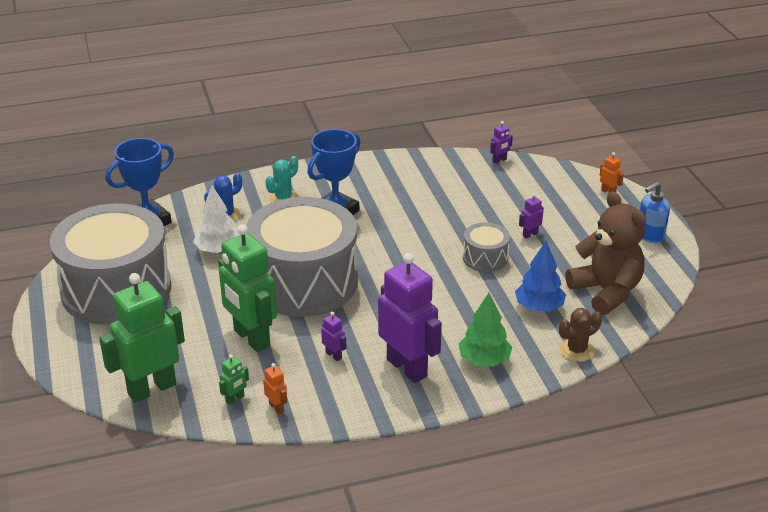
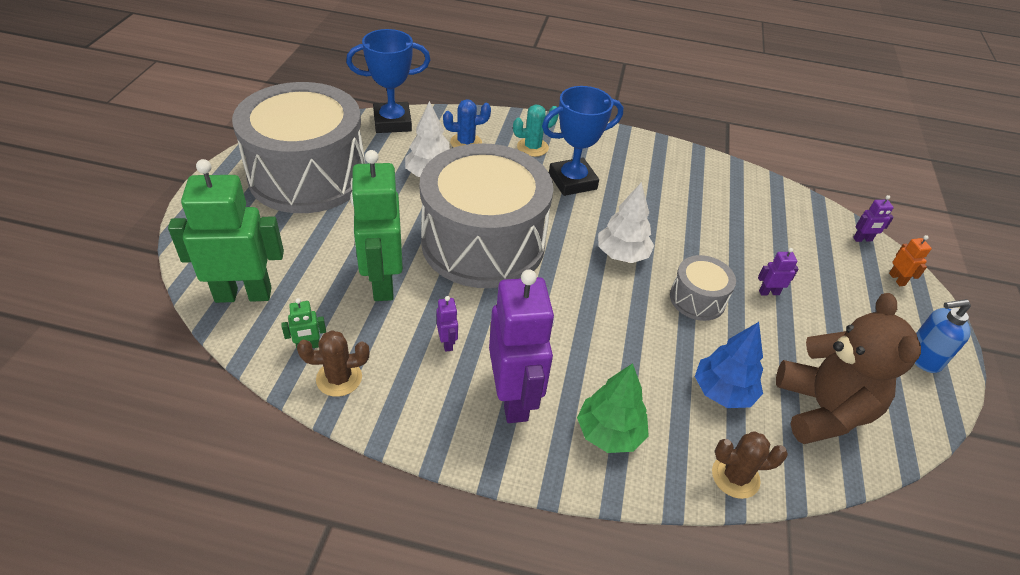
camera: 25 degrees right, 10 degrees up
orange robot [263,363,287,415] -> brown cactus [297,330,369,397]
purple robot [490,121,513,164] -> purple robot moved to [853,195,894,242]
none -> white tree [598,182,654,263]

